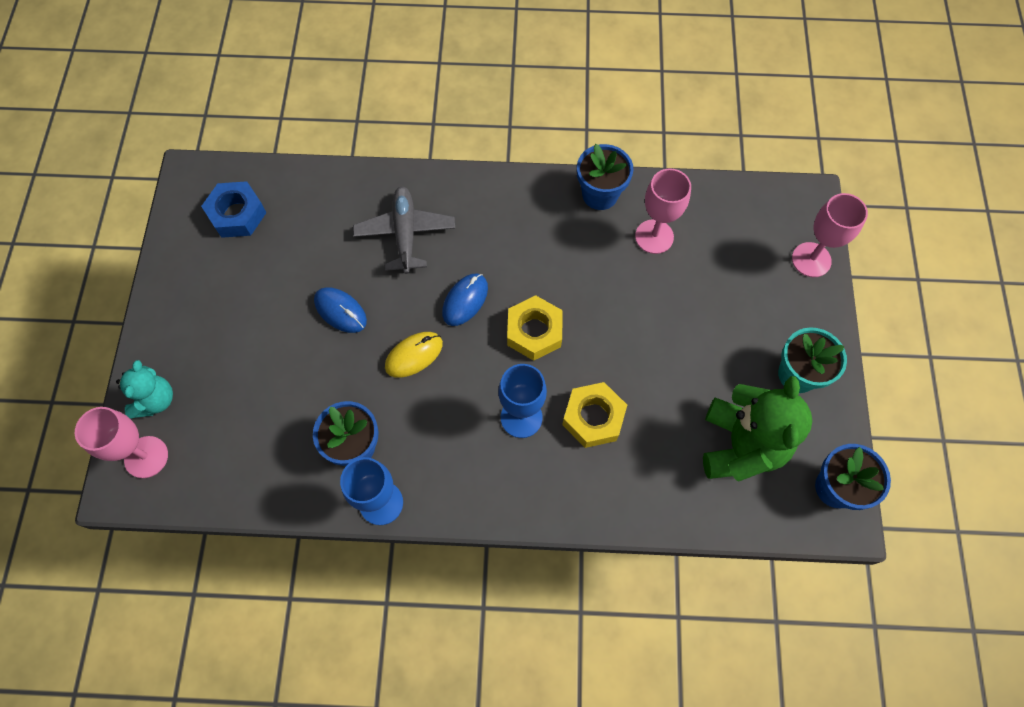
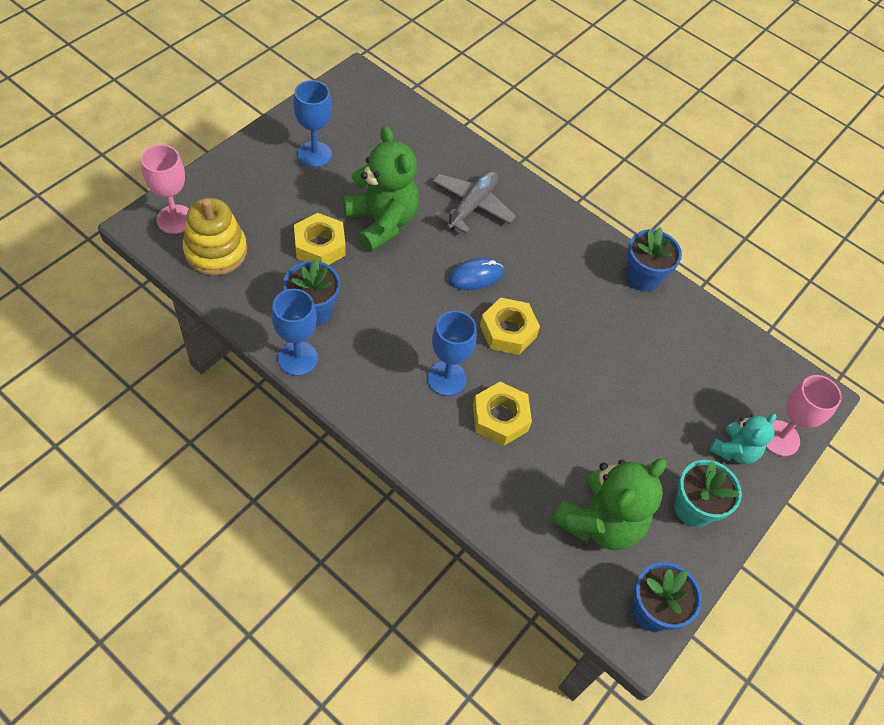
camera: 30 degrees right, 10 degrees down
turquoise teddy bear [116,360,173,419] -> turquoise teddy bear moved to [709,414,777,464]
blue nut [201,181,267,238] -> none
blue mouse [314,287,367,333] -> green teddy bear [343,126,419,252]
yellow mouse [385,332,443,378] -> none
pink goblet [635,168,691,254] -> none
none -> yellow stacking toy [183,198,247,275]
none -> blue goblet [293,80,332,167]
none -> yellow nut [294,213,346,265]

